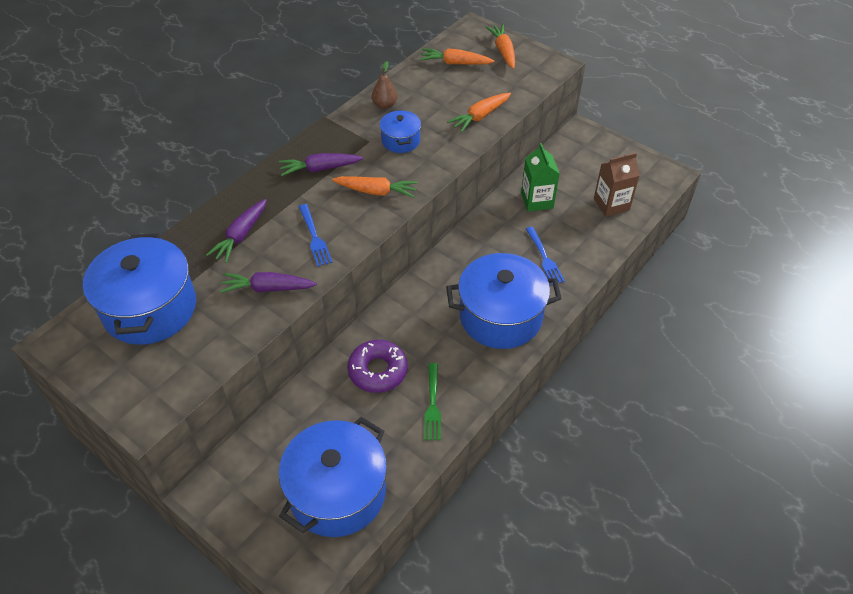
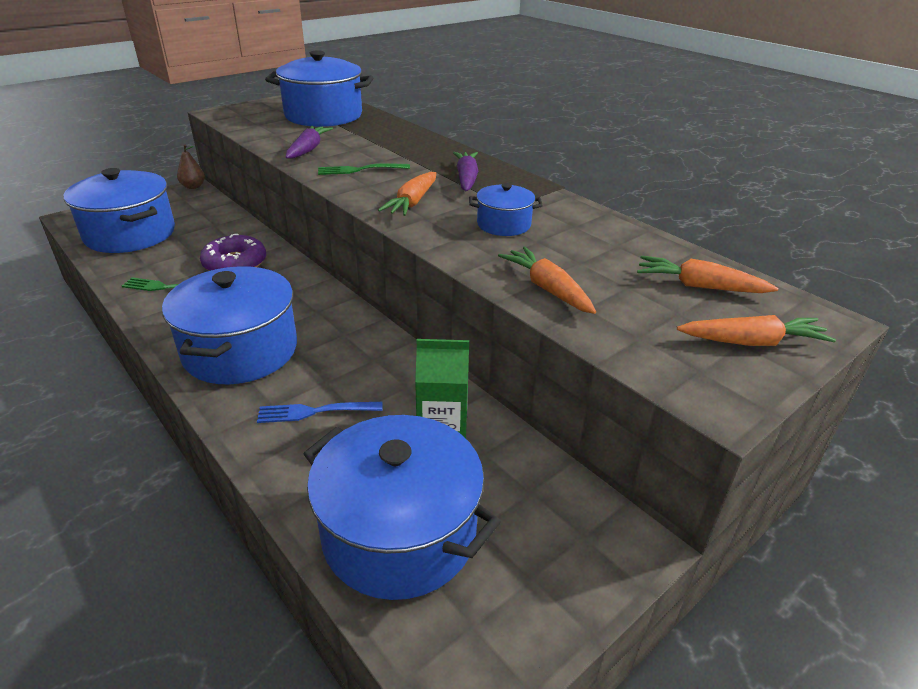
camera: 100 degrees right, 15 degrees down
purple carrot [206,199,267,263] -> none
blue fork [299,204,333,267] -> green fork [318,163,410,175]
brown pear [372,61,398,109] -> brown pear moved to [177,145,205,189]
orange carrot [420,48,494,65] -> orange carrot turned 90 degrees counterclockwise [637,256,778,293]
brown carton [594,153,640,217] -> blue pot [304,415,501,600]

